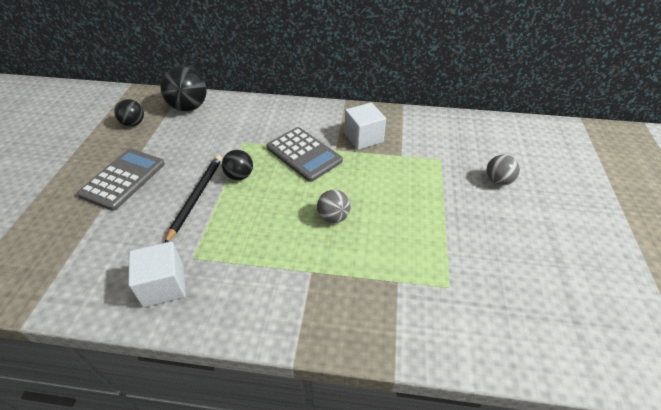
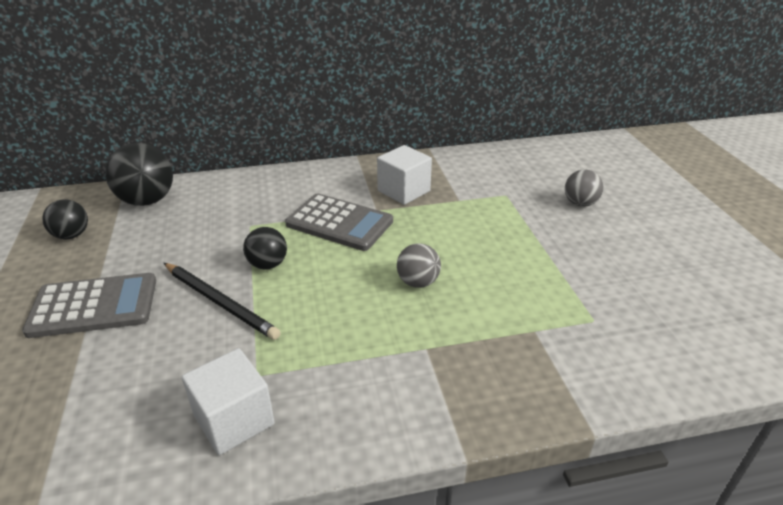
camera: 20 degrees left, 10 degrees down
grey calculator [77,149,165,211] -> grey calculator turned 75 degrees clockwise [22,273,156,338]
black pencil [165,155,222,243] -> black pencil turned 135 degrees clockwise [164,263,281,340]

